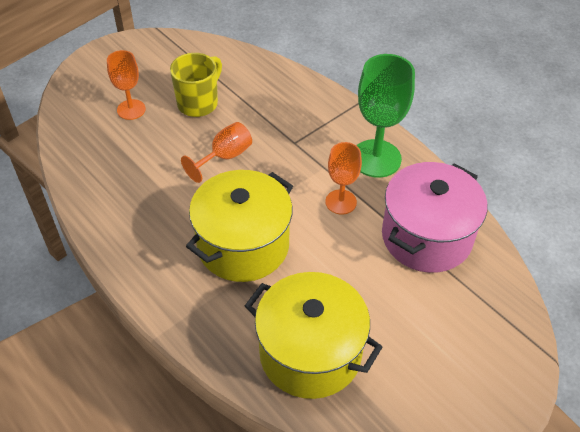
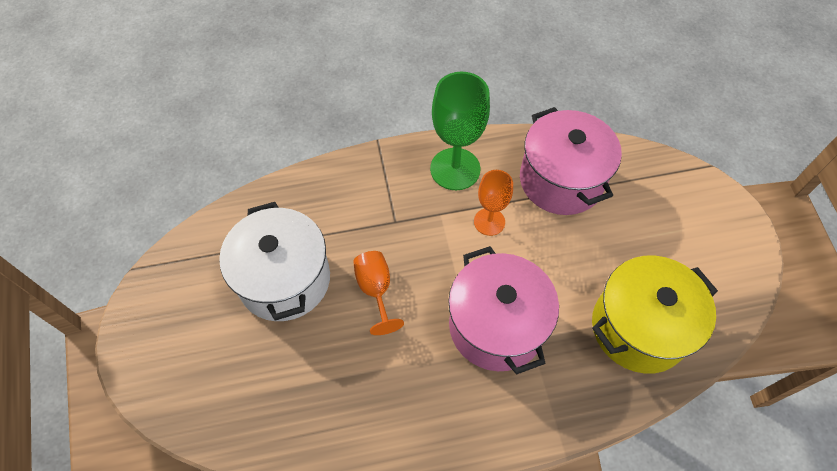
camera: 60 degrees left, 10 degrees up
orange goblet [107,50,146,120] -> none
yellow mug [170,53,222,117] -> white pot [219,202,330,321]
yellow pot [186,170,293,282] -> pink pot [448,246,559,375]

